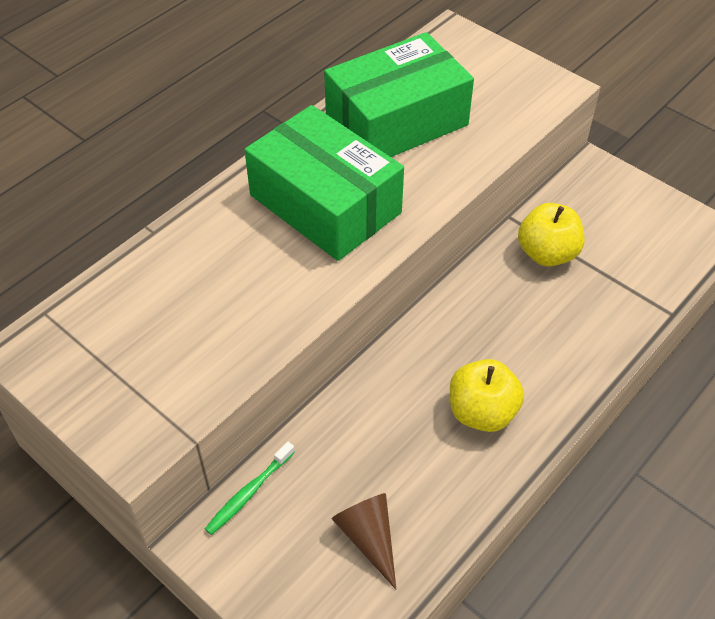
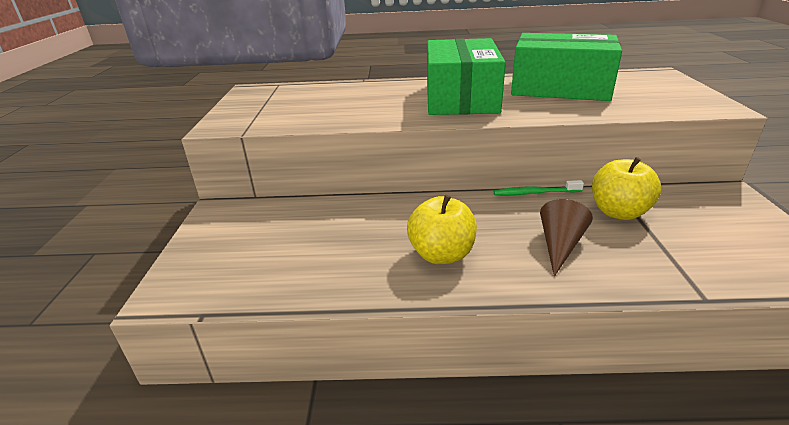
camera: 50 degrees right, 20 degrees down
green toothbrush [205,442,295,535] -> green toothbrush moved to [494,180,584,195]
brown cone [331,493,397,590] -> brown cone moved to [540,199,593,276]

